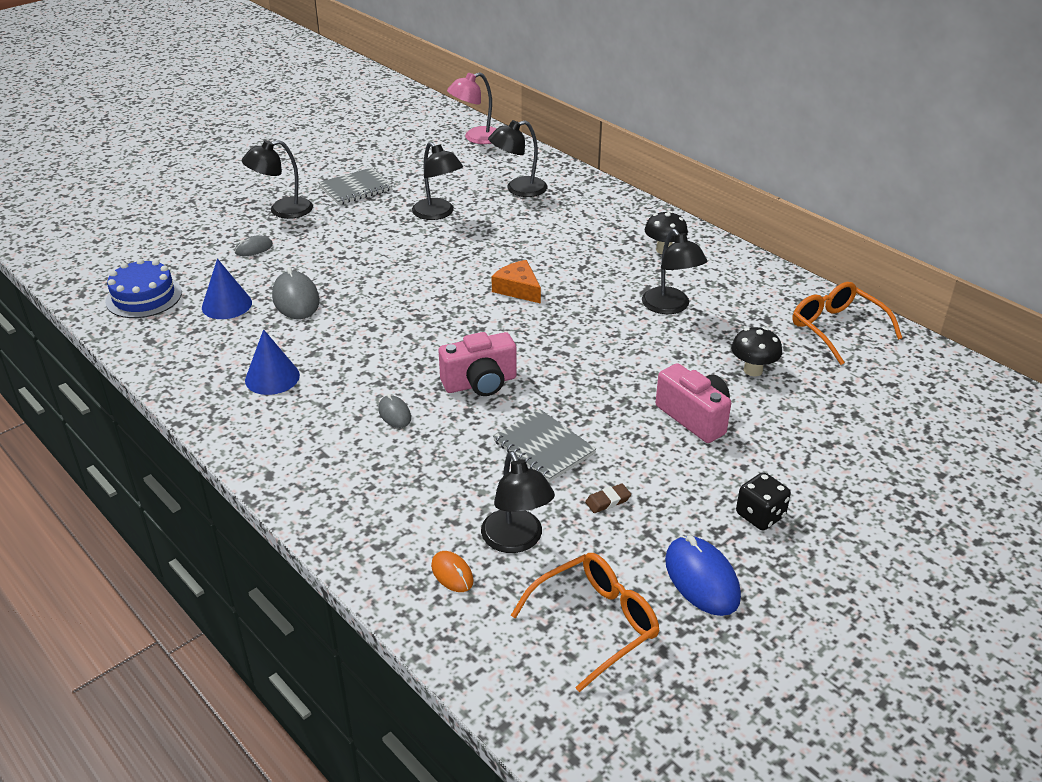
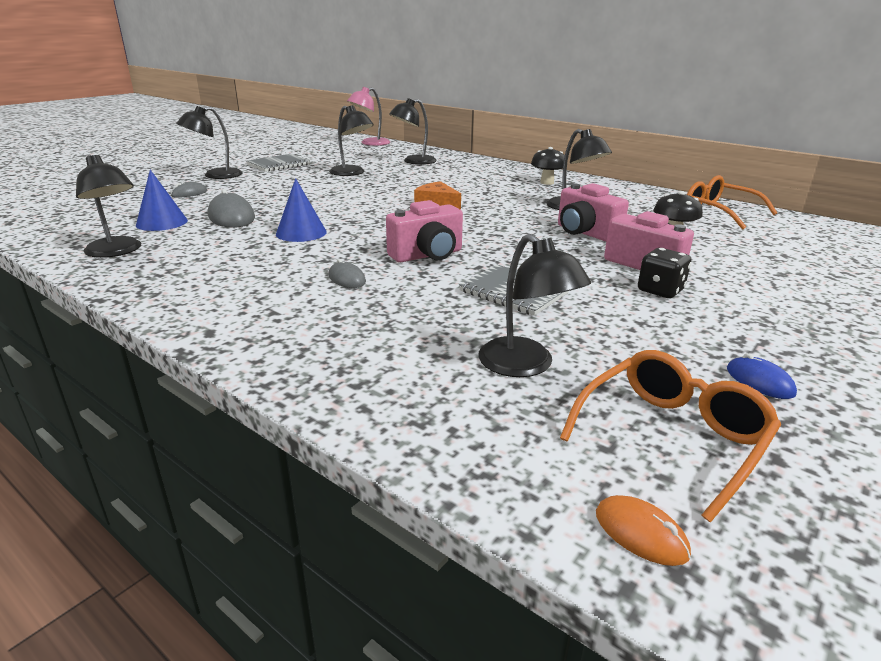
camera: 10 degrees left, 10 degrees down
blue cake [105,259,182,318] -> none
blue cone [245,329,300,395] -> blue cone moved to [276,178,327,242]
orange mouse [431,551,474,592] -> orange mouse moved to [596,495,691,566]
brown eraser [585,483,631,513] -> none
blue mouse [665,535,741,616] -> blue mouse [727,353,797,399], size x0.56
black dice [736,472,791,530] -> black dice moved to [638,248,691,298]
none -> black lamp [76,155,141,258]
none -> pink camera [558,183,629,242]

